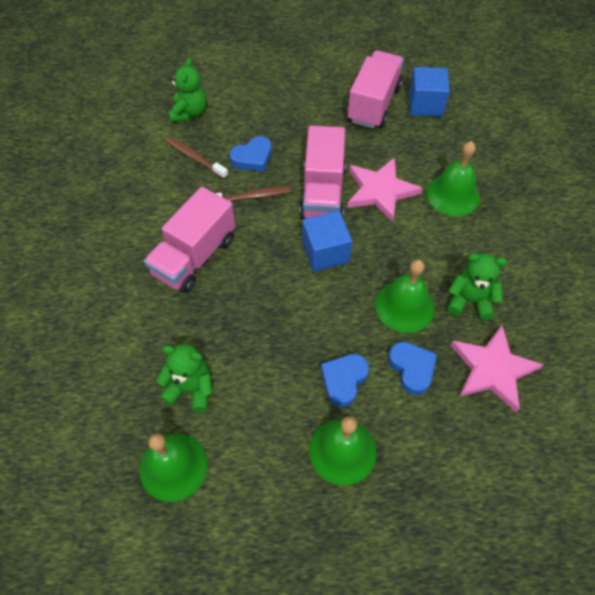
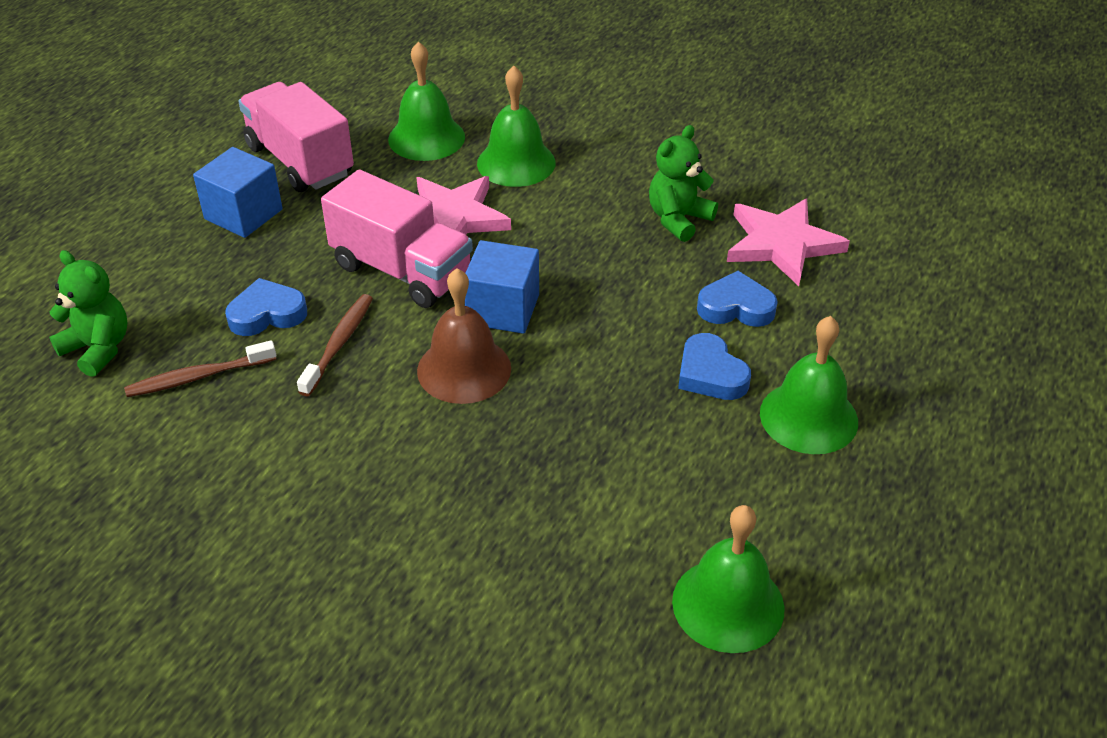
camera: 60 degrees left, 15 degrees down
pink truck [144,187,236,293] -> none
green teddy bear [156,344,213,412] -> none
blue heart [230,136,272,172] -> blue heart turned 105 degrees counterclockwise [225,278,307,336]
green bell [375,259,435,333] -> green bell moved to [388,41,465,161]
blue cube [409,67,450,117] -> blue cube moved to [193,147,283,238]
none -> brown bell [417,268,511,404]

